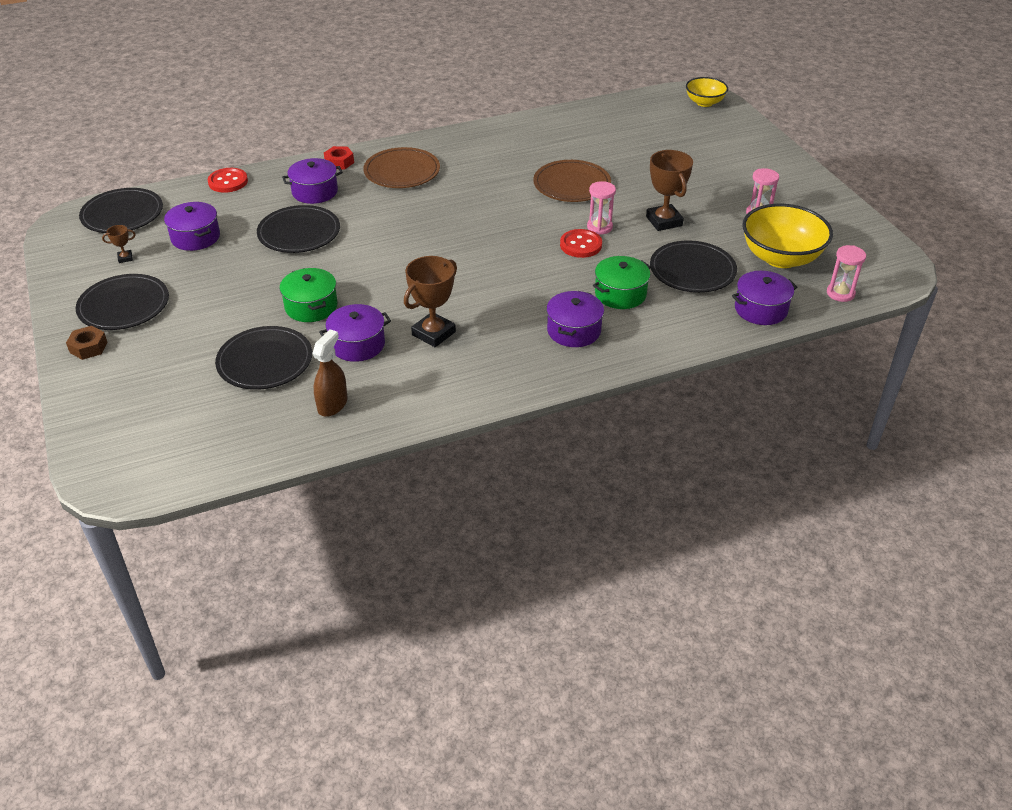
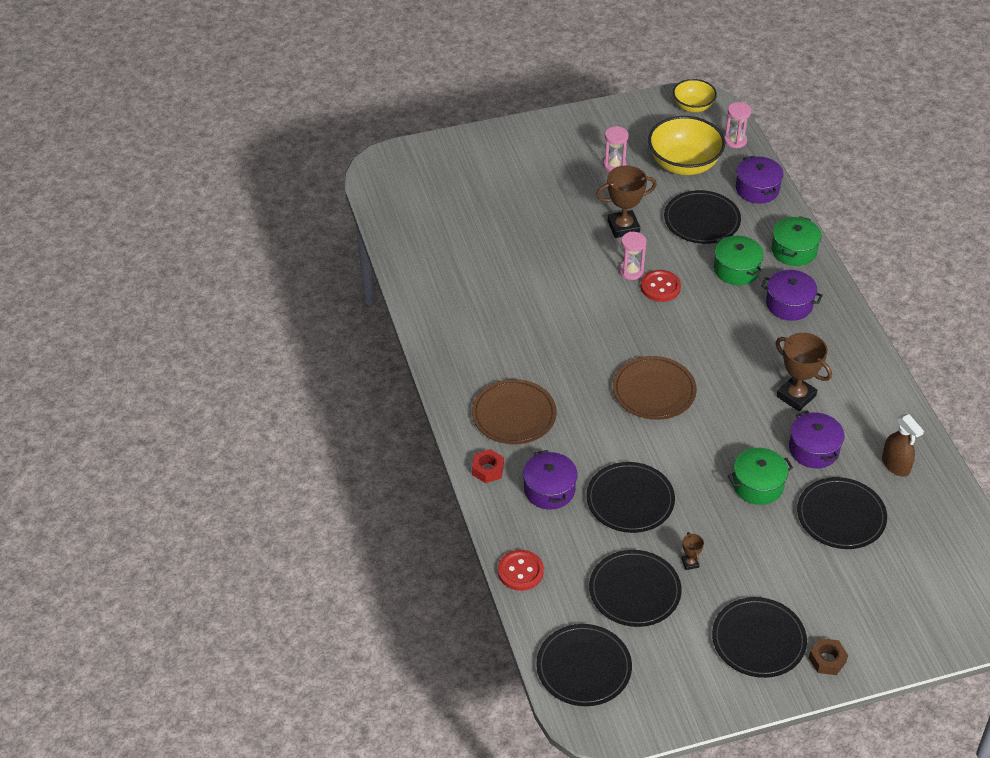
camera: 85 degrees left, 5 degrees up
brown trophy [102,225,136,263] -> brown trophy moved to [682,532,704,570]
purple pot [164,202,220,251] -> black plate [589,550,682,627]
brown spray bottle [312,330,348,417] -> brown spray bottle turned 150 degrees counterclockwise [882,414,924,477]
brown plate [533,160,611,202] -> brown plate moved to [613,356,697,420]
yellow bowl [686,77,728,107] -> yellow bowl moved to [673,79,717,112]
none -> green pot [772,216,821,266]

